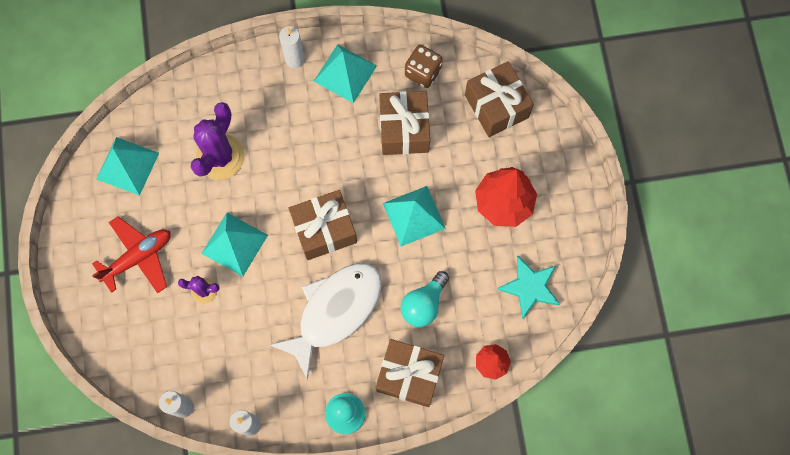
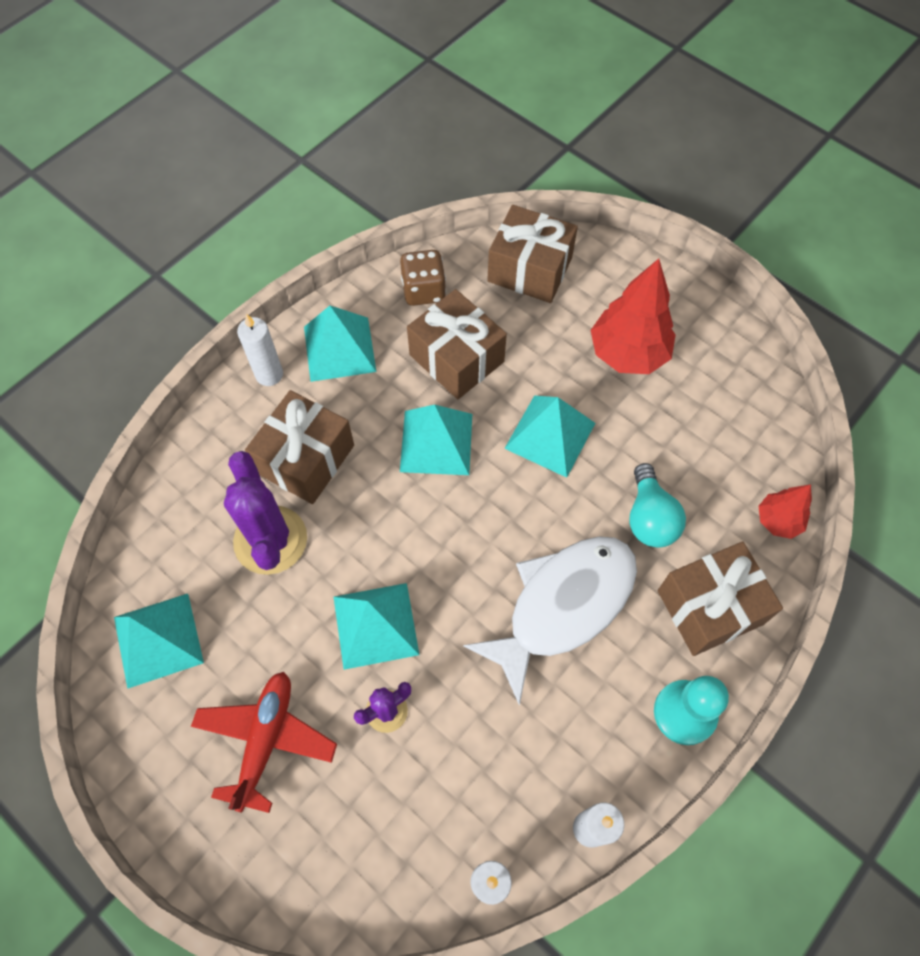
camera: 40 degrees left, 10 degrees down
white fish [270,263,382,380] -> white fish turned 45 degrees clockwise [463,536,637,705]
brown gift [288,190,357,260] -> brown gift moved to [245,390,354,504]
turquoise star [497,256,560,319] -> none
none -> turquoise pyramid [400,405,472,475]

